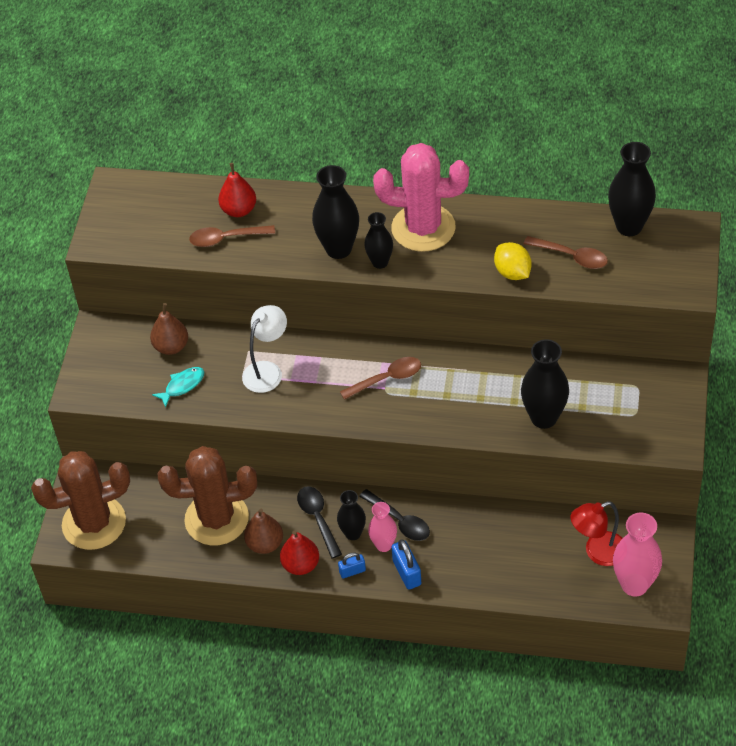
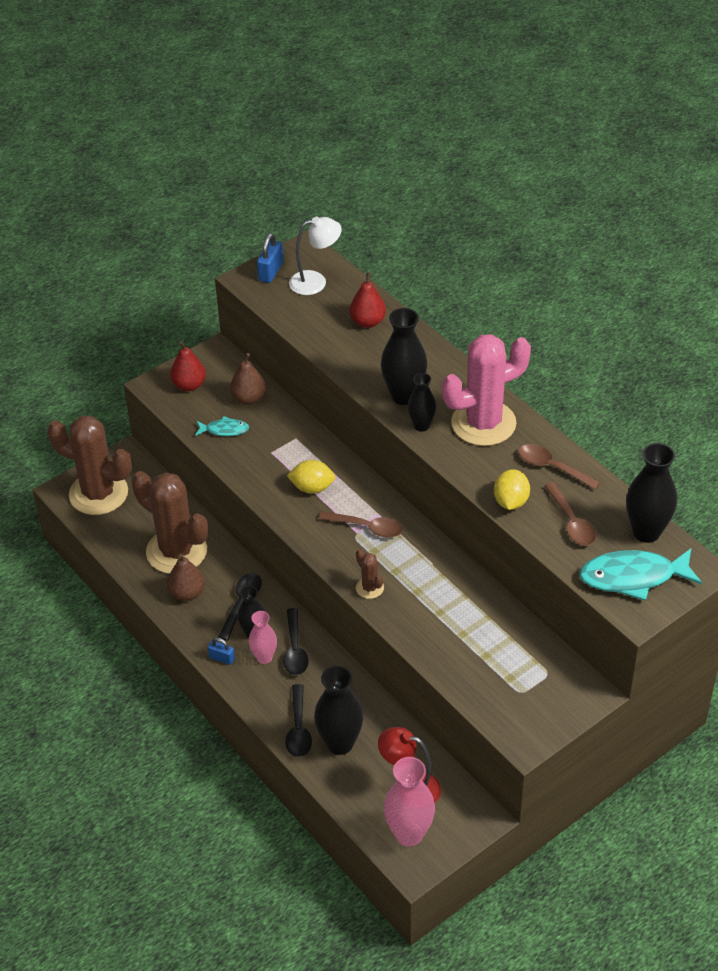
camera: 40 degrees right, 5 degrees down
brown spoon [189,225,275,247] -> brown spoon moved to [518,444,601,490]
white lamp [242,305,287,393] -> white lamp moved to [289,217,342,295]
red pear [280,531,319,575] -> red pear moved to [170,341,206,391]
pink cactus [373,143,469,252] -> pink cactus turned 75 degrees counterclockwise [442,334,531,446]
blue padlock [392,539,421,589] -> blue padlock moved to [257,233,284,283]
black vase [521,339,569,429] -> black vase moved to [314,666,363,755]
none -> black spoon [285,684,312,757]
none -> yellow lemon [287,460,336,494]
none -> brown cactus [356,549,384,599]
none -> turquoise fish [579,549,702,601]

